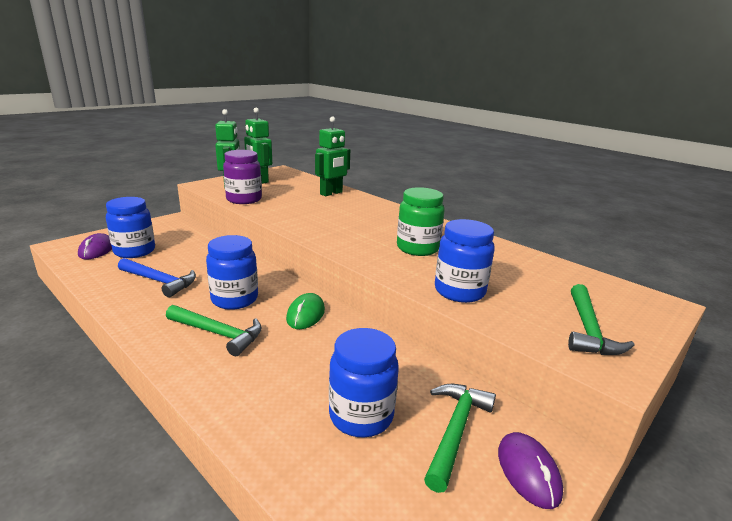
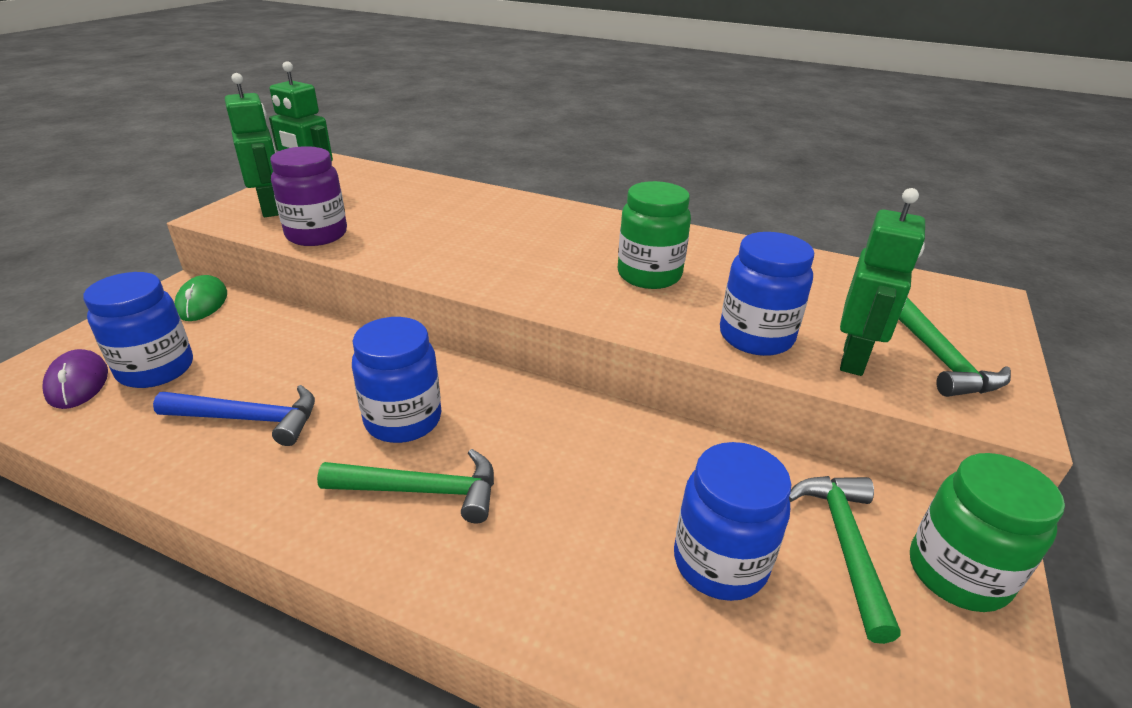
camera: 20 degrees left, 10 degrees up
green mouse [286,293,325,329] -> green mouse moved to [174,275,227,321]
green robot [315,116,350,196] -> green robot moved to [840,188,925,376]
purple mouse [498,432,563,509] -> green jar [910,453,1065,612]

